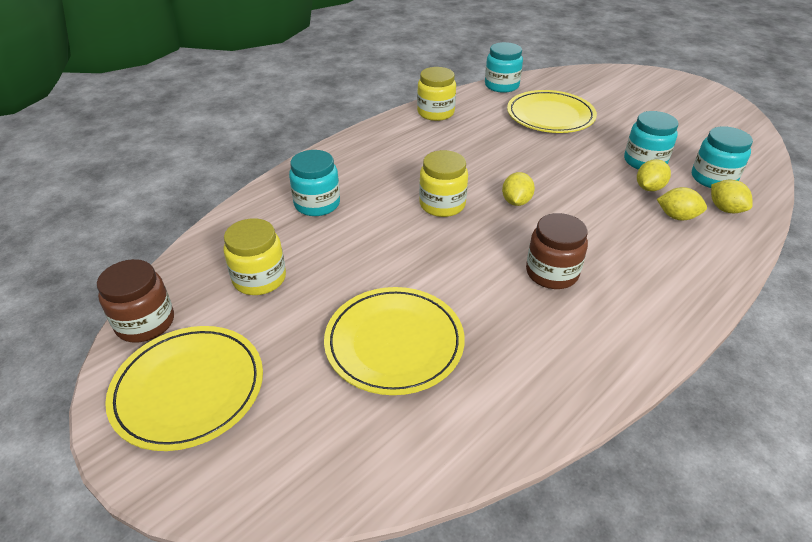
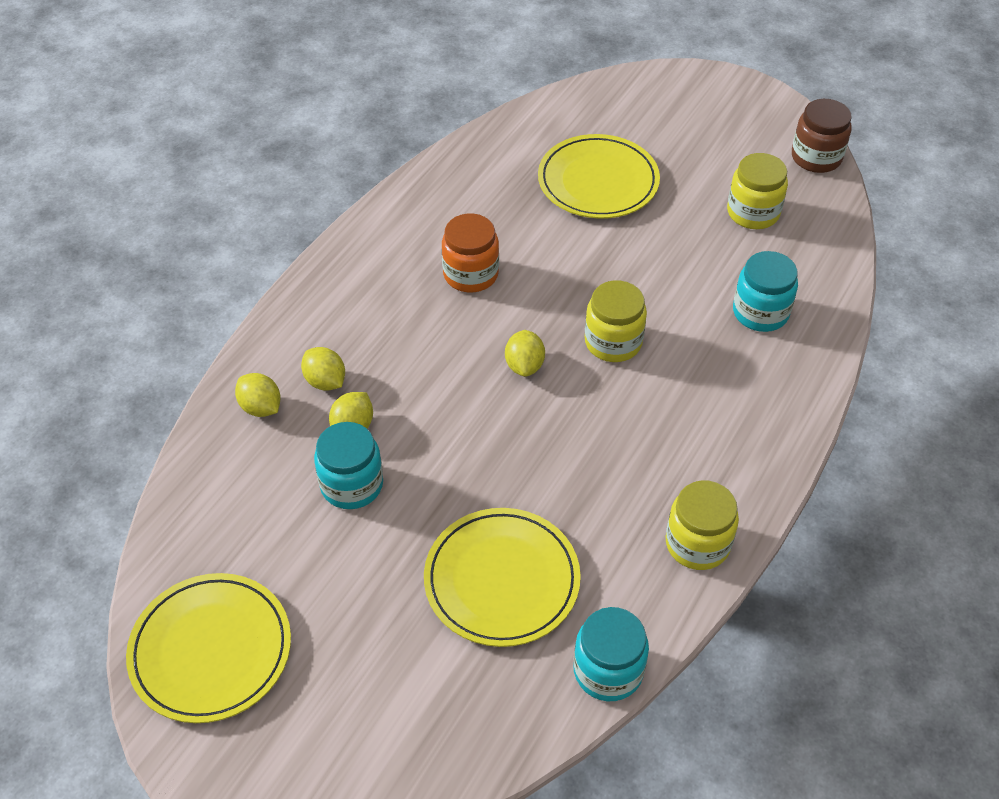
camera: 165 degrees right, 10 degrees up
yellow plate [105,326,263,451] -> yellow plate moved to [126,573,291,723]
brown jar [526,213,588,289] -> orange jar [442,213,499,292]
yellow lemon [657,187,707,220] -> yellow lemon turned 45 degrees clockwise [301,347,345,390]
turquoise jar [692,126,753,188] -> none

